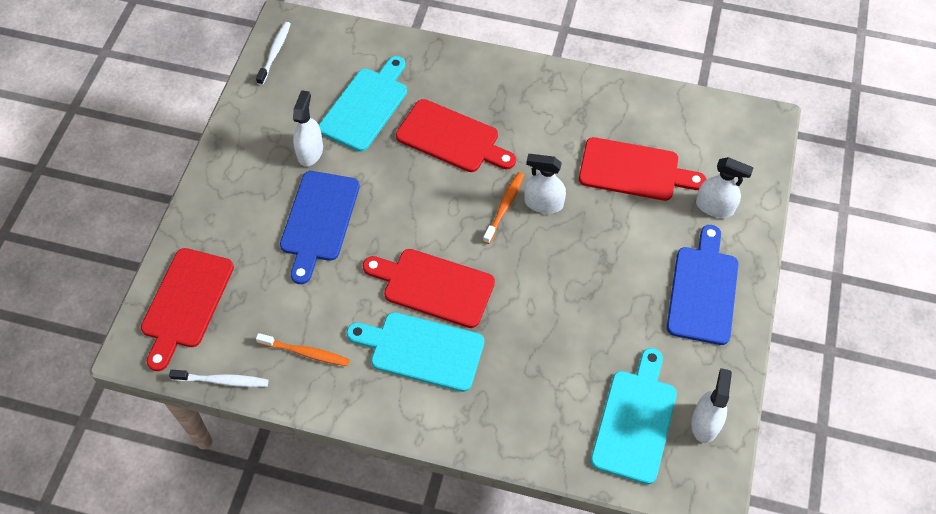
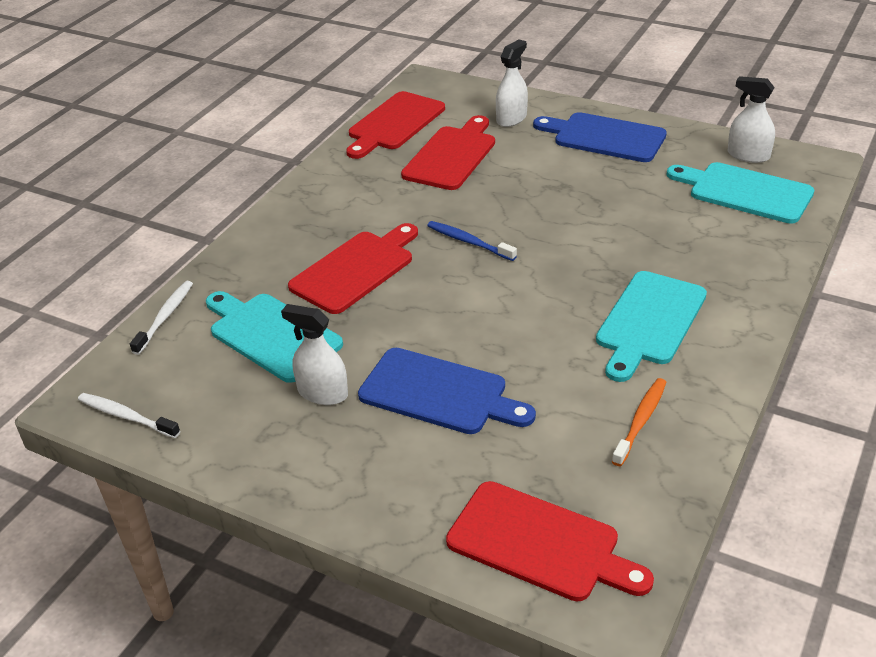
camera: 75 degrees left, 20 degrees down
white toothbrush [169,370,268,387] -> white toothbrush moved to [130,281,193,355]
red cutting board [363,249,495,328] -> red cutting board moved to [346,91,445,159]
orange toothbrush [483,172,524,244] -> blue toothbrush [427,221,517,261]
white spray bottle [524,154,566,214] -> none

